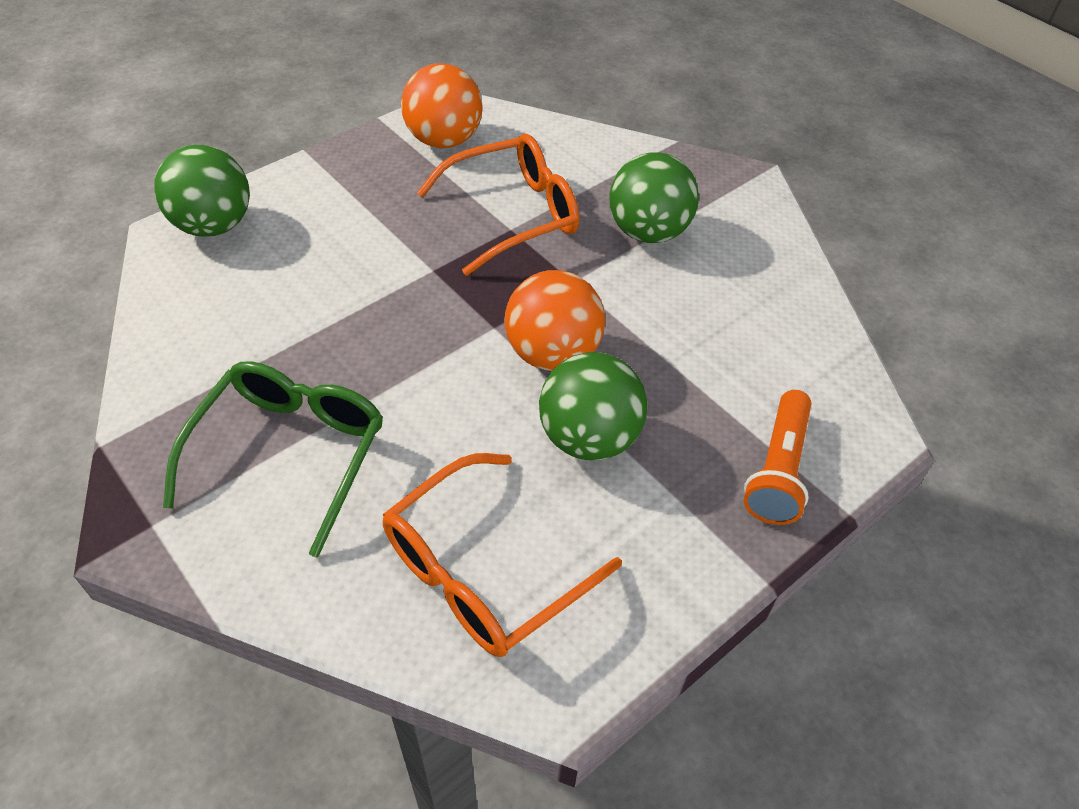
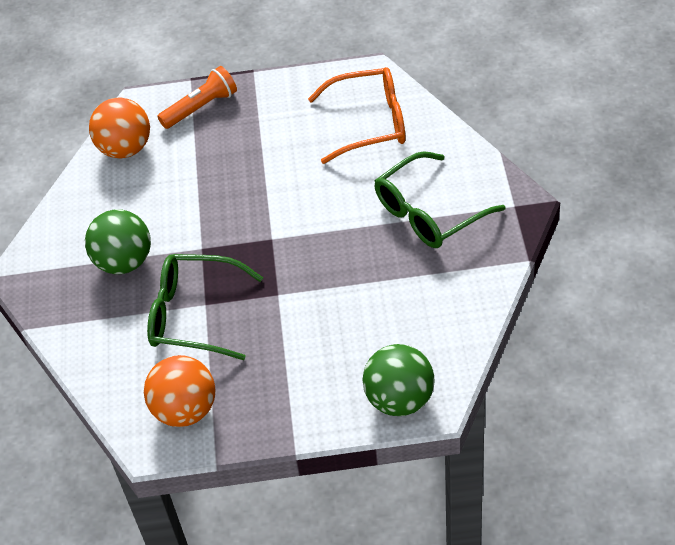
camera: 140 degrees left, 0 degrees up
orange glasses [417,134,579,276] -> green glasses [147,254,263,360]
orange ball [504,270,605,371] -> orange ball moved to [89,98,150,158]
green ball [539,352,648,460] -> none

